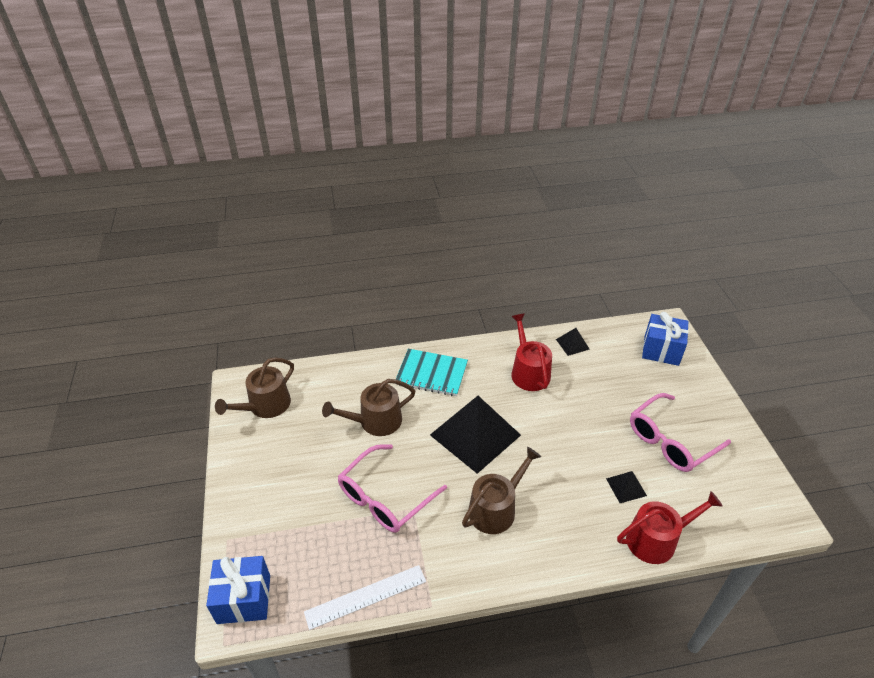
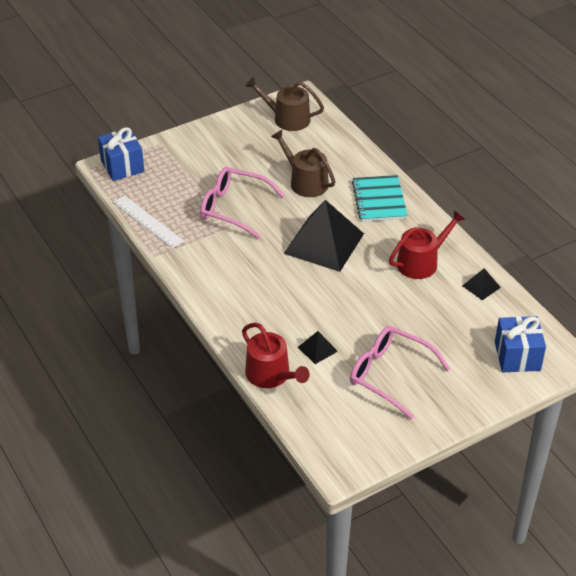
camera: 70 degrees right, 0 degrees up
brown watering can [462,447,541,534] -> none

